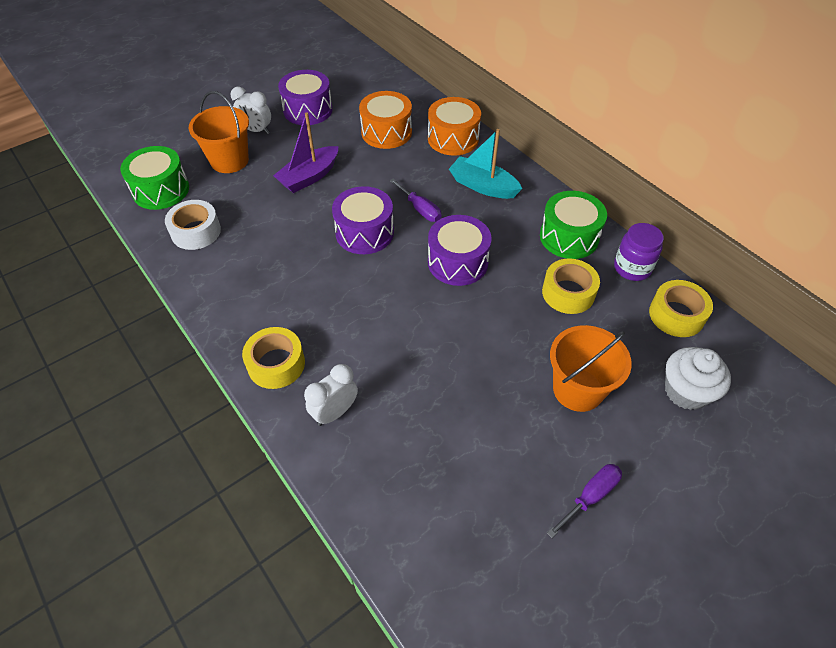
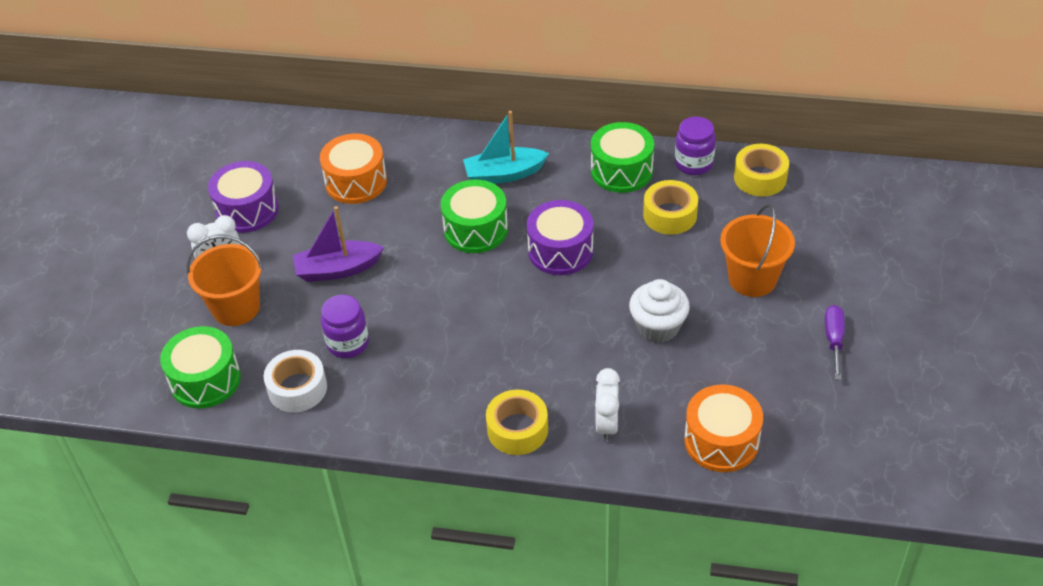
camera: 40 degrees left, 5 degrees down
purple boat [273,112,338,193] -> purple boat turned 75 degrees clockwise [293,206,384,282]
purple drum [332,186,394,254] -> none
purple screwdriver [389,179,441,222] -> green drum [441,180,508,253]
orange drum [428,97,481,156] -> orange drum moved to [684,384,763,472]
white cupcake [665,347,731,410] -> white cupcake moved to [629,279,690,343]
none -> purple jar [321,295,369,358]

